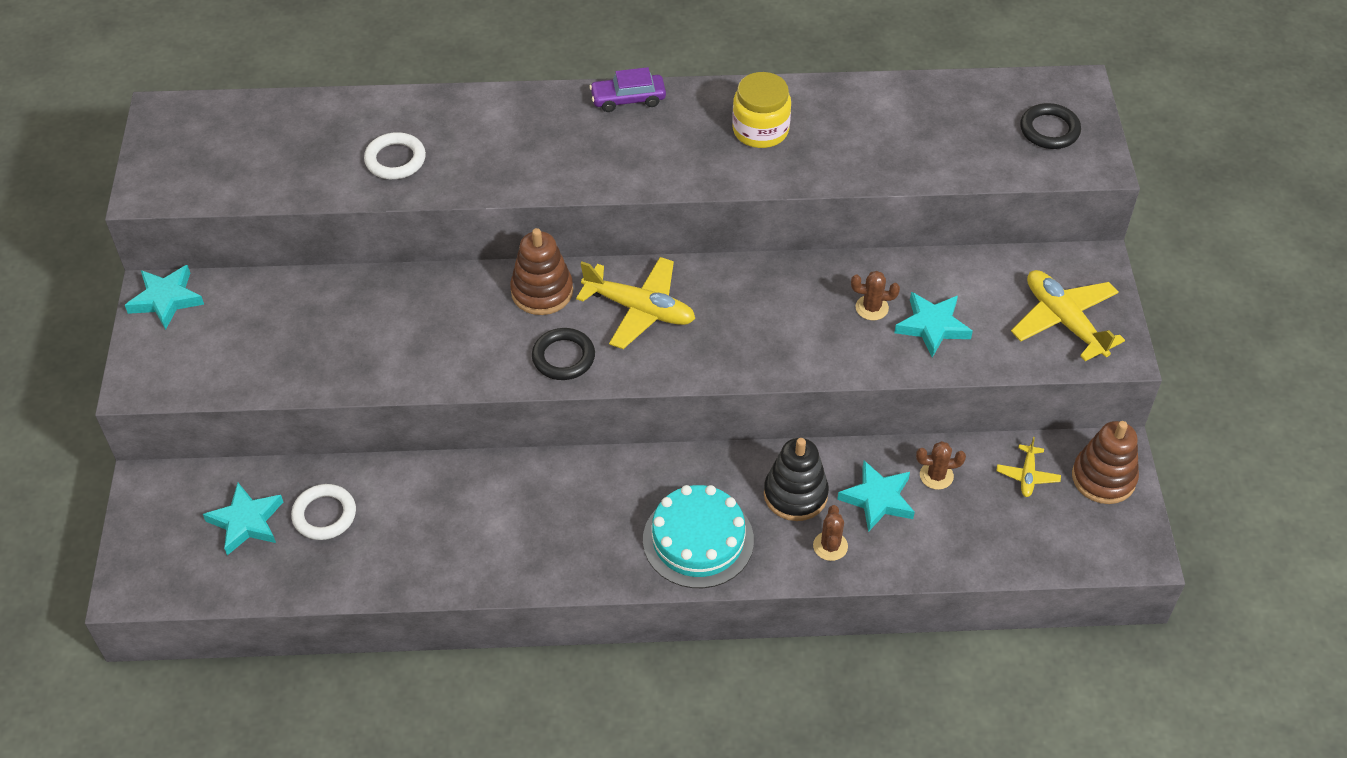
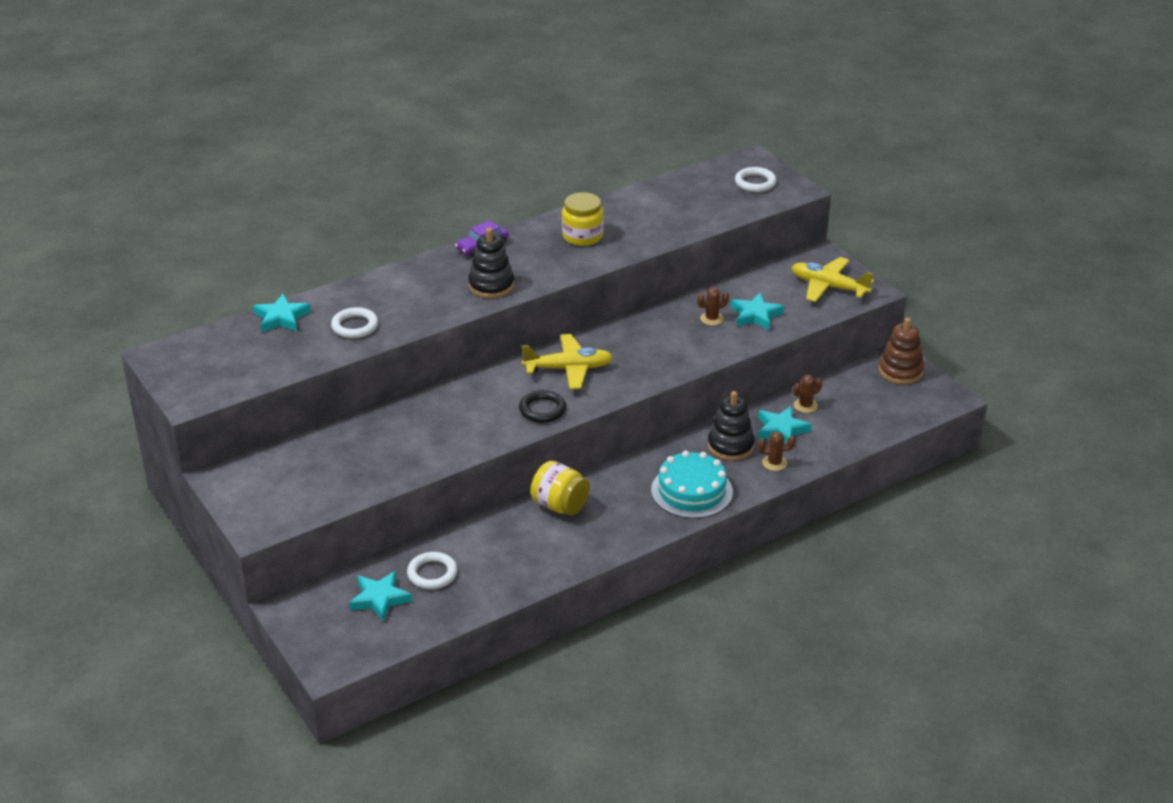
camera: 30 degrees left, 15 degrees down
turquoise star [125,265,204,330] -> turquoise star moved to [253,294,311,332]
brown stacking toy [510,228,573,315] -> none
brown cactus [813,505,848,561] -> brown cactus turned 60 degrees counterclockwise [758,431,795,471]
yellow plane [996,437,1061,497] -> none
black ring [1020,103,1081,149] -> white ring [735,167,777,192]
none -> black stacking toy [468,228,514,298]
none -> yellow jar [531,460,590,516]

